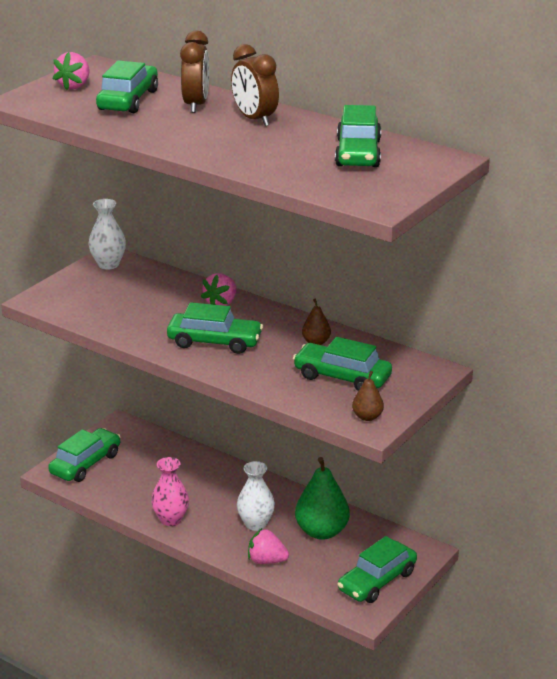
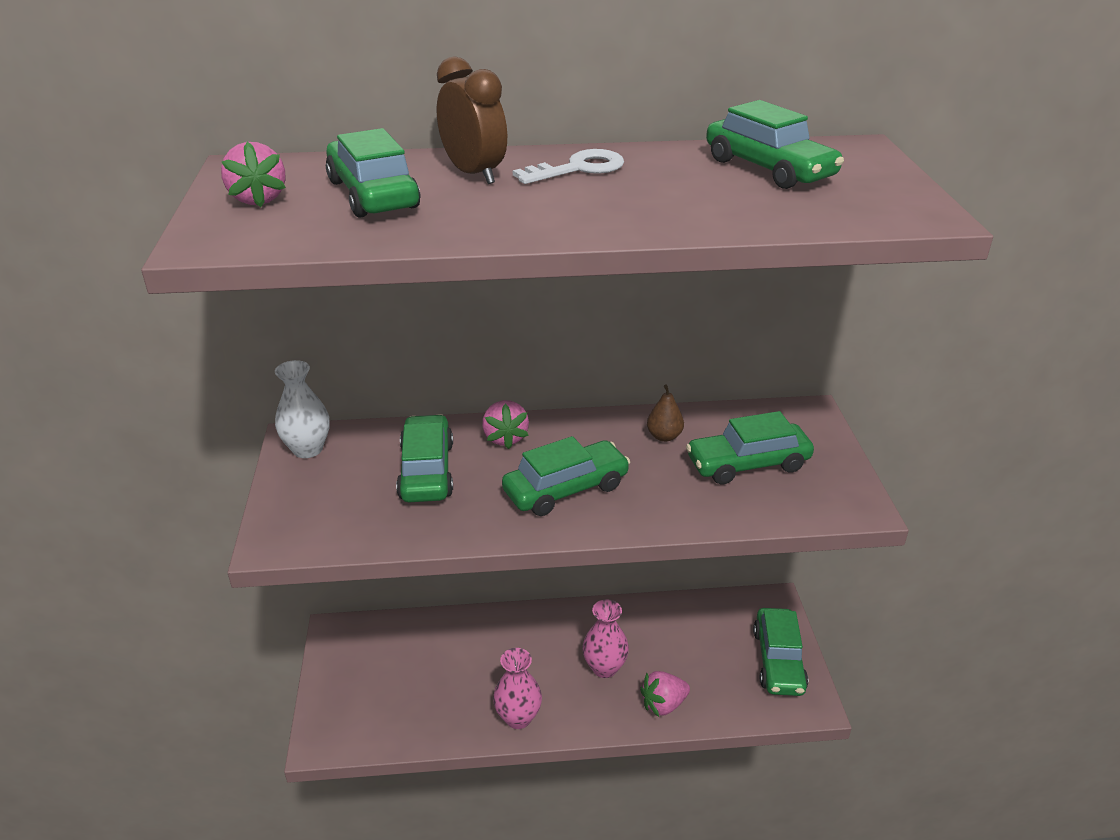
camera: 40 degrees left, 5 degrees up
green car [48,428,121,482] -> green car moved to [396,414,453,502]
brown clock [231,44,279,126] -> white key [513,149,624,184]
white vase [237,461,275,531] -> pink vase [582,599,629,678]
green pear [295,457,350,540] -> none
brown pear [352,371,384,421] -> none

